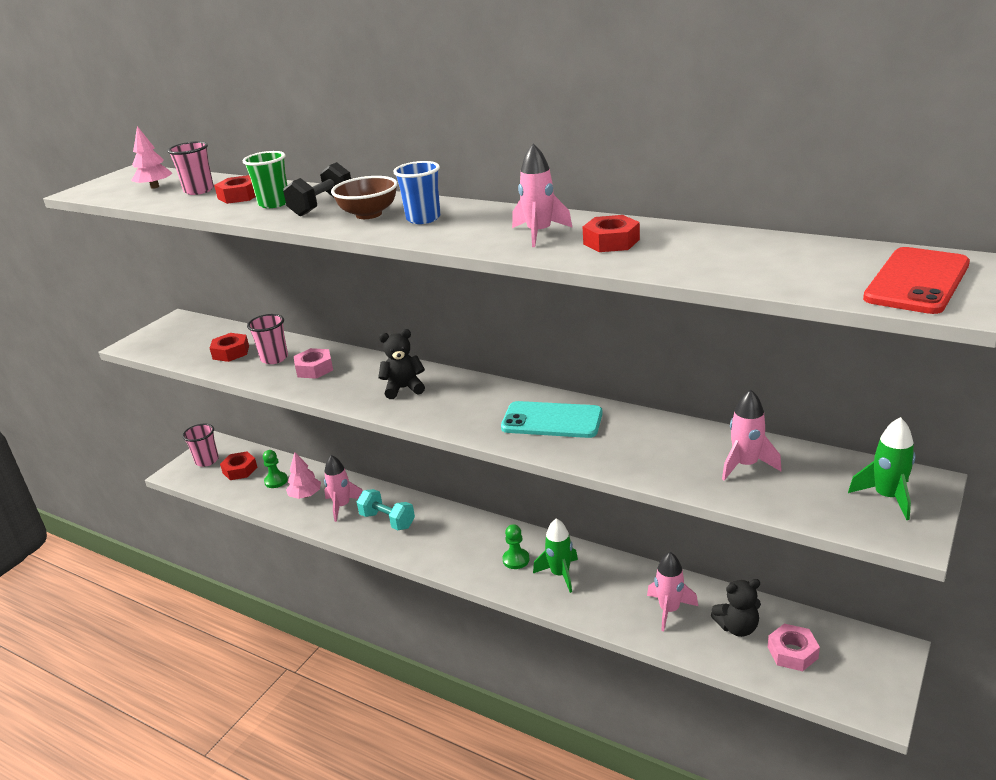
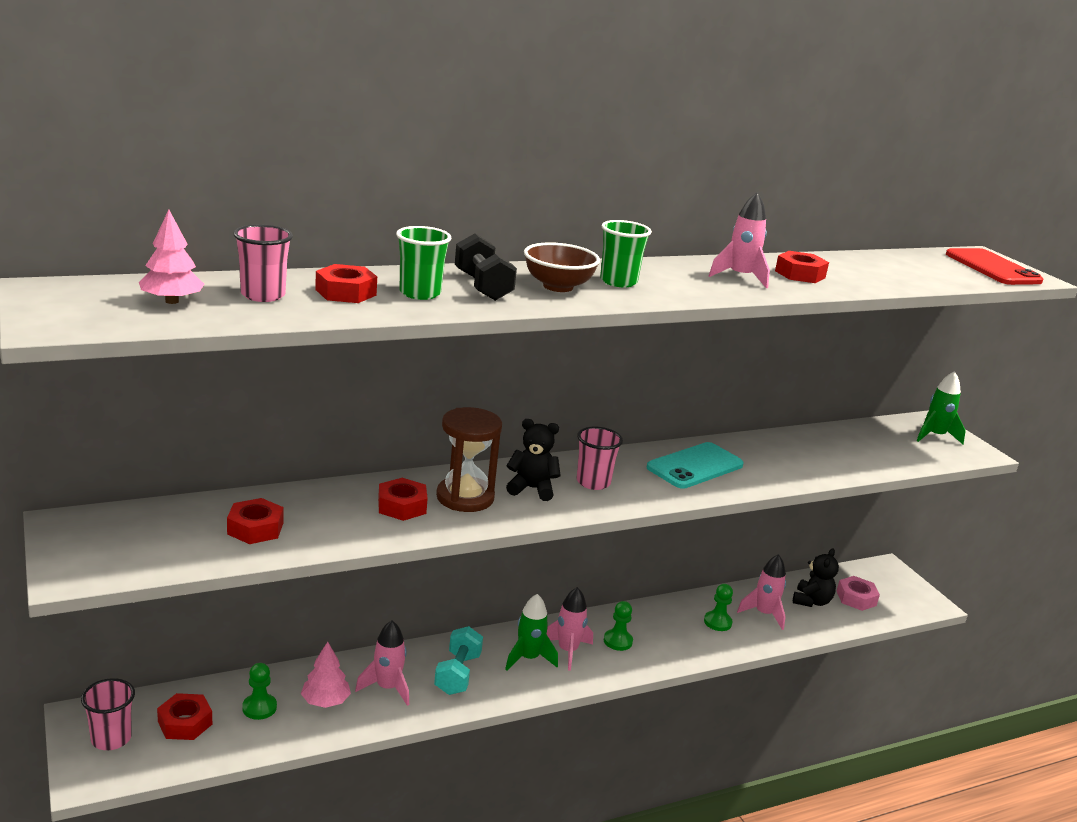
camera: 60 degrees left, 5 degrees down
pink cup [247,314,288,364] -> pink cup moved to [577,426,623,490]
pink nut [294,348,333,379] -> red nut [378,478,428,521]
turquoise dumbbell [357,489,415,530] -> turquoise dumbbell turned 60 degrees counterclockwise [434,626,483,695]
black teddy bear [378,329,425,399] -> black teddy bear turned 75 degrees clockwise [506,419,561,501]
blue cup [393,161,441,224] -> green cup [600,220,652,288]
green rocket [533,518,578,593] -> green rocket moved to [505,594,558,670]
pink rocket [722,389,782,481] -> pink rocket moved to [547,587,593,671]
none -> brown hourglass [436,407,502,512]
none -> green pawn [704,584,733,631]

